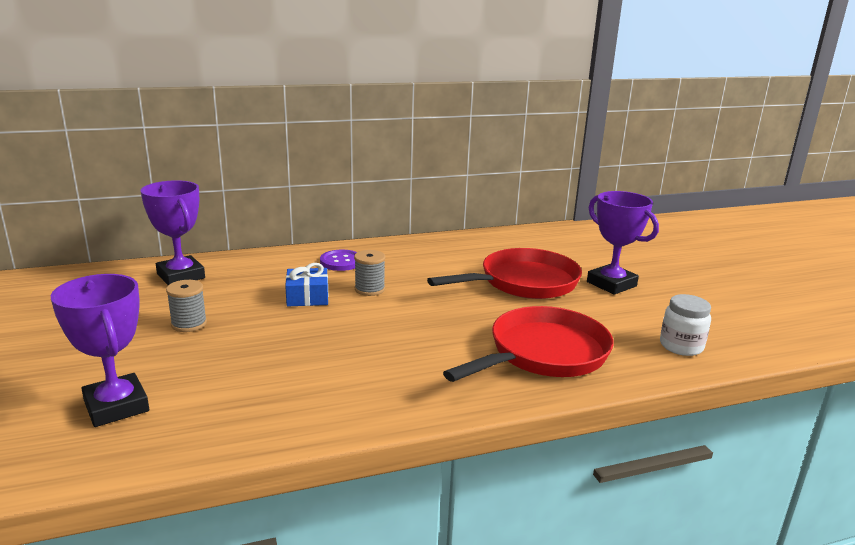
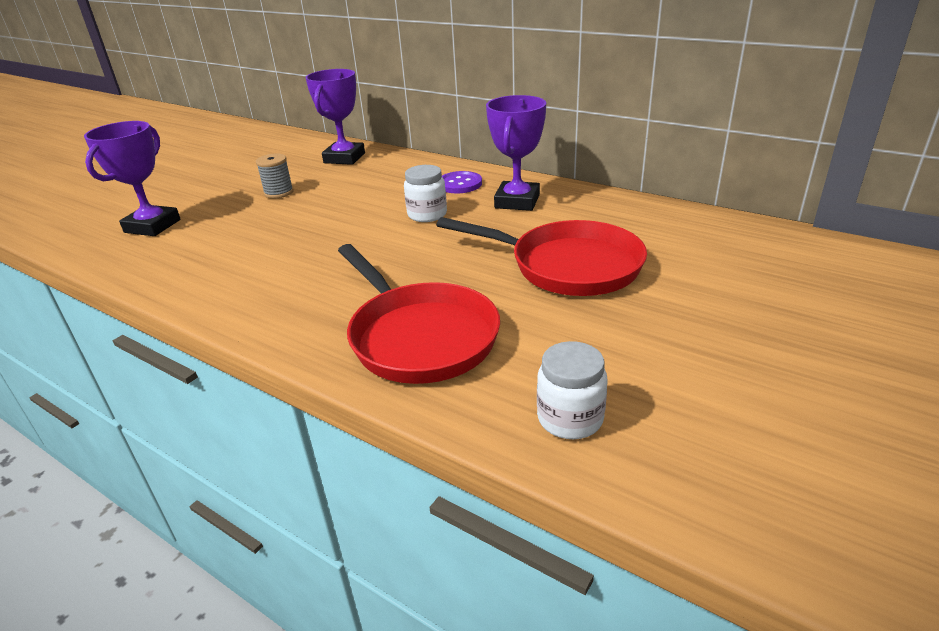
camera: 55 degrees right, 10 degrees up
blue gift [285,263,328,306] -> none
grey spool [354,250,385,296] -> white jar [404,165,447,222]
red pan [443,306,614,382] -> red pan turned 45 degrees clockwise [338,244,500,384]
purple trophy [587,191,659,295] -> purple trophy moved to [486,95,546,211]

